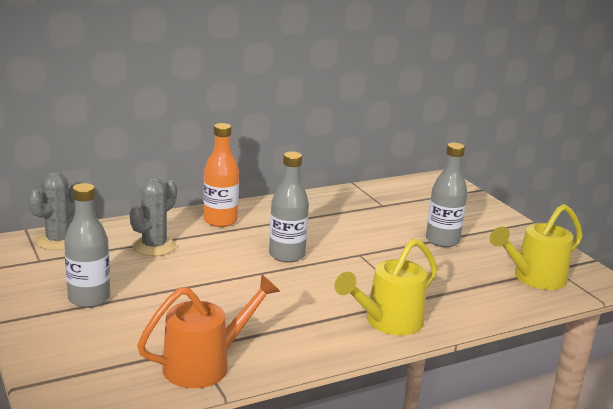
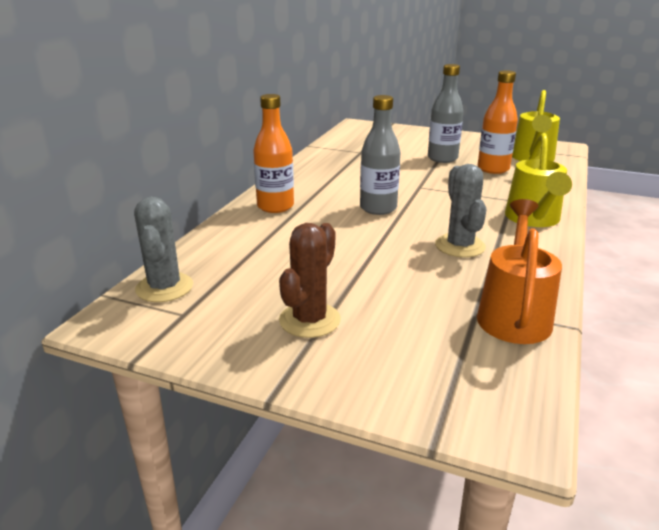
camera: 40 degrees left, 5 degrees up
grey bottle [64,183,110,308] -> brown cactus [279,223,341,338]
grey cactus [130,178,177,256] -> grey cactus moved to [435,164,486,257]
none -> orange bottle [478,70,518,174]

